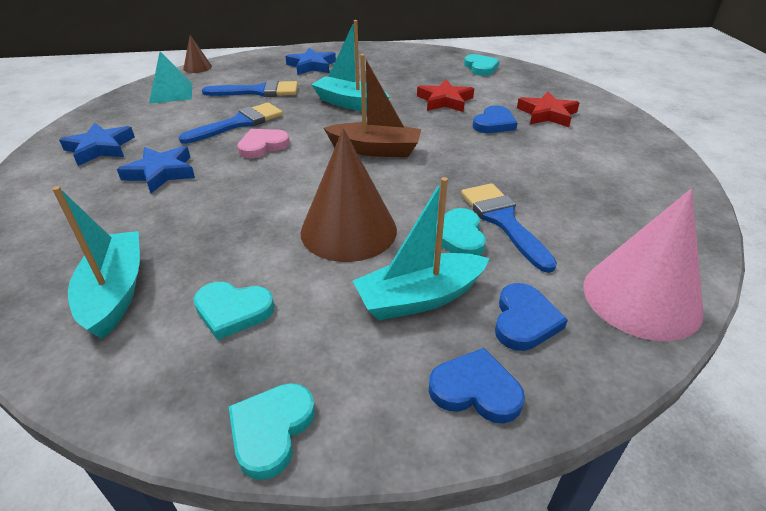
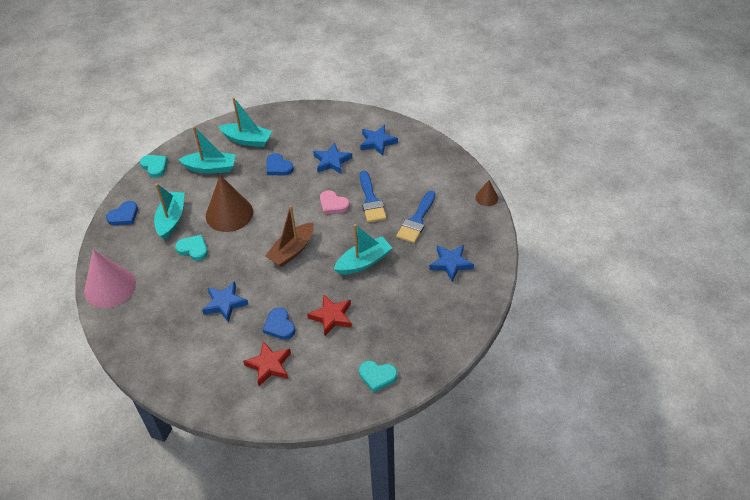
camera: 120 degrees right, 10 degrees up
turquoise pyramid [149,51,192,104] -> none
turquoise heart [194,282,275,340] -> turquoise boat [178,126,236,174]
pink heart [237,129,290,159] -> pink heart turned 135 degrees clockwise [320,190,350,214]
blue brush [461,183,557,273] -> none
blue heart [495,283,568,351] -> blue heart moved to [267,153,294,175]
none -> blue star [202,281,248,323]

